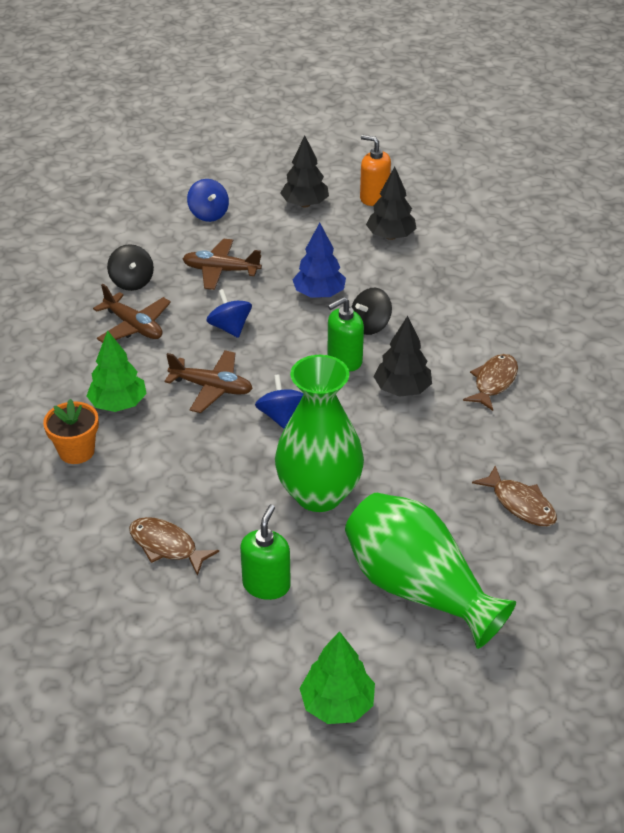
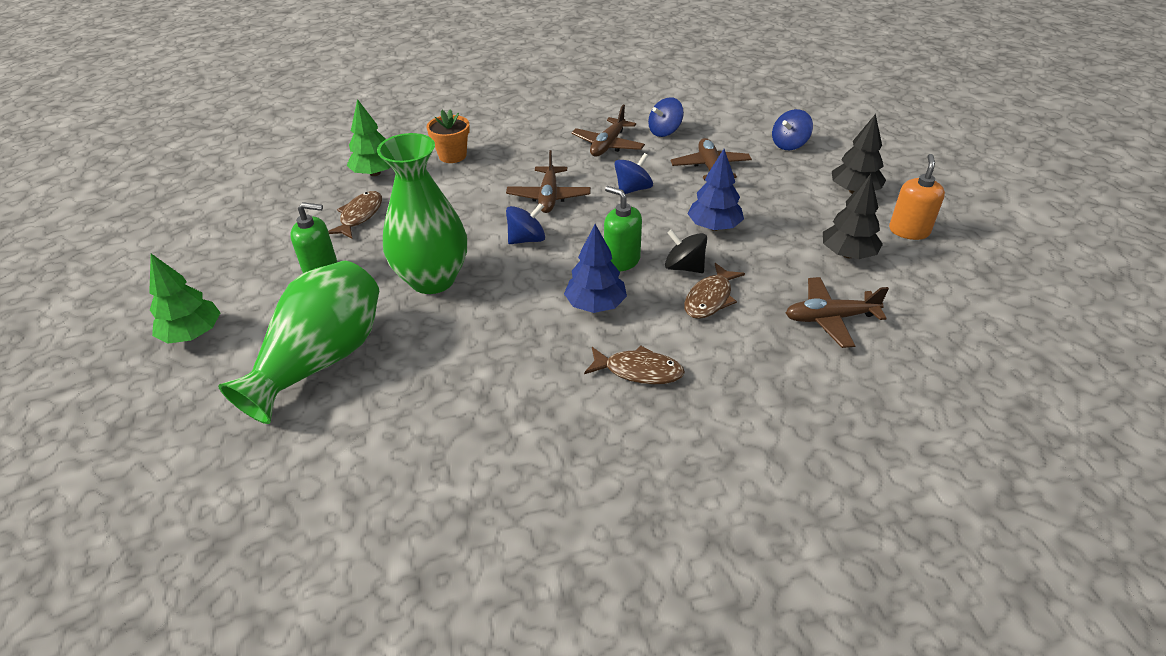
camera: 75 degrees right, 0 degrees up
green tree [87,330,147,412] -> green tree moved to [346,99,390,176]
black spinning top [107,244,154,291] -> blue spinning top [648,97,684,137]
black tree [373,316,432,397] -> blue tree [564,224,627,313]
brown fish [472,465,557,526] -> brown fish moved to [684,263,745,319]
none -> brown plane [786,277,889,348]

